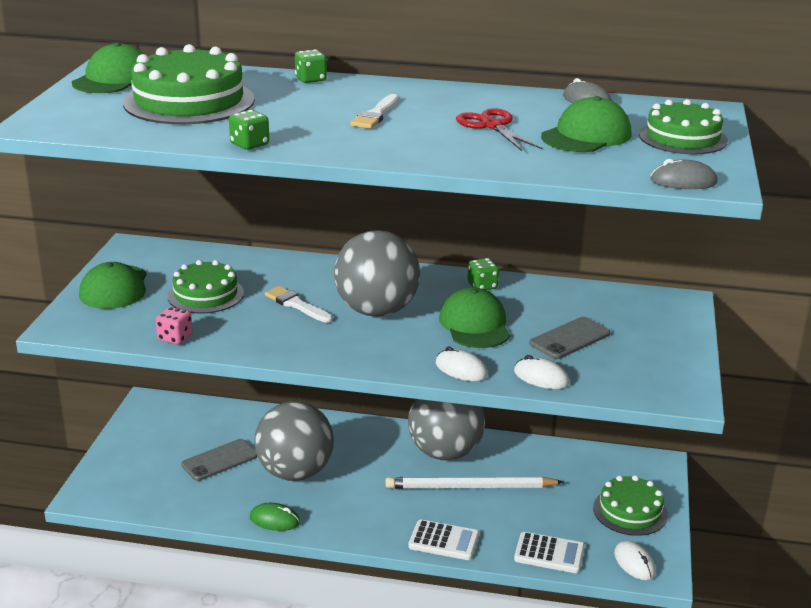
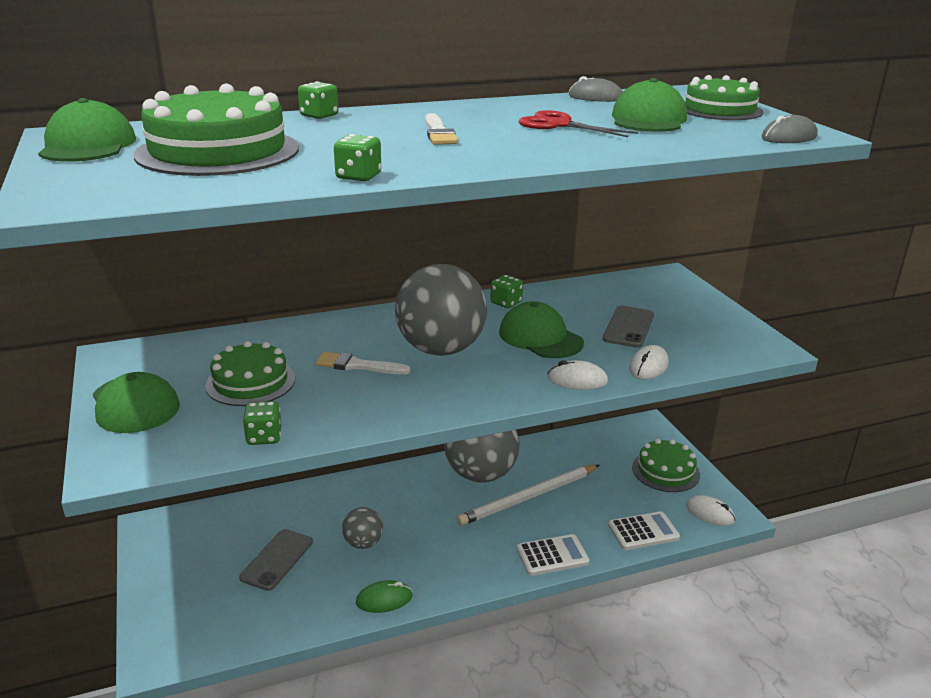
camera: 30 degrees left, 0 degrees up
pink dice [156,307,193,344] -> green dice [243,401,281,445]
grey ball [254,401,334,481] -> grey ball [342,507,383,549], size x0.49
white mouse [514,355,570,389] -> white mouse turned 60 degrees counterclockwise [629,345,669,379]

